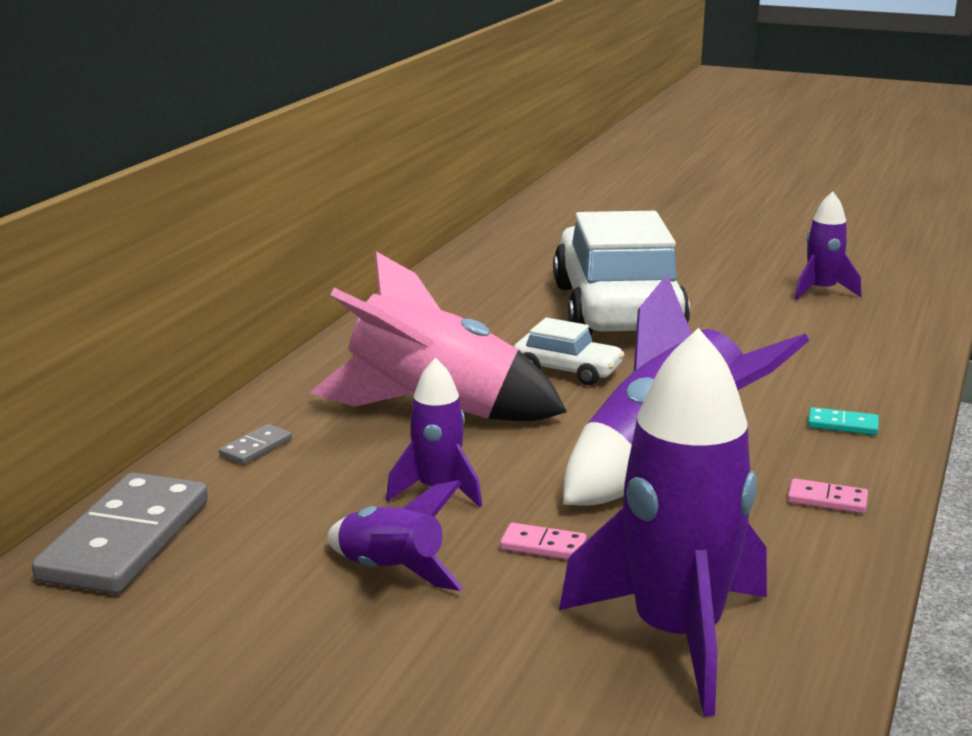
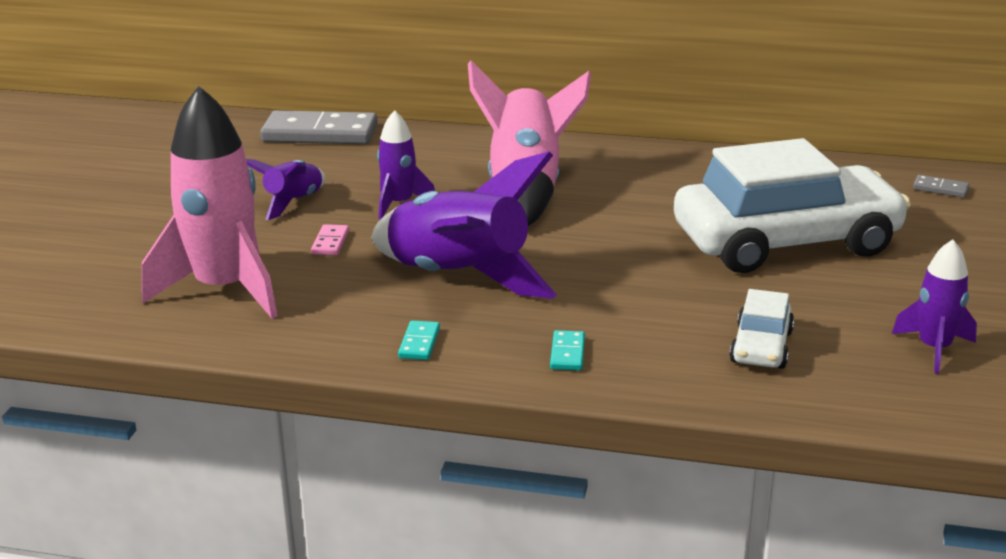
camera: 80 degrees right, 5 degrees up
grey domino [219,424,292,465] -> grey domino moved to [913,175,970,198]
white car [514,317,624,385] -> white car moved to [729,289,794,369]
purple rocket [559,328,767,716] -> pink rocket [142,86,278,319]
pink domino [788,478,868,514] -> turquoise domino [398,320,440,360]

